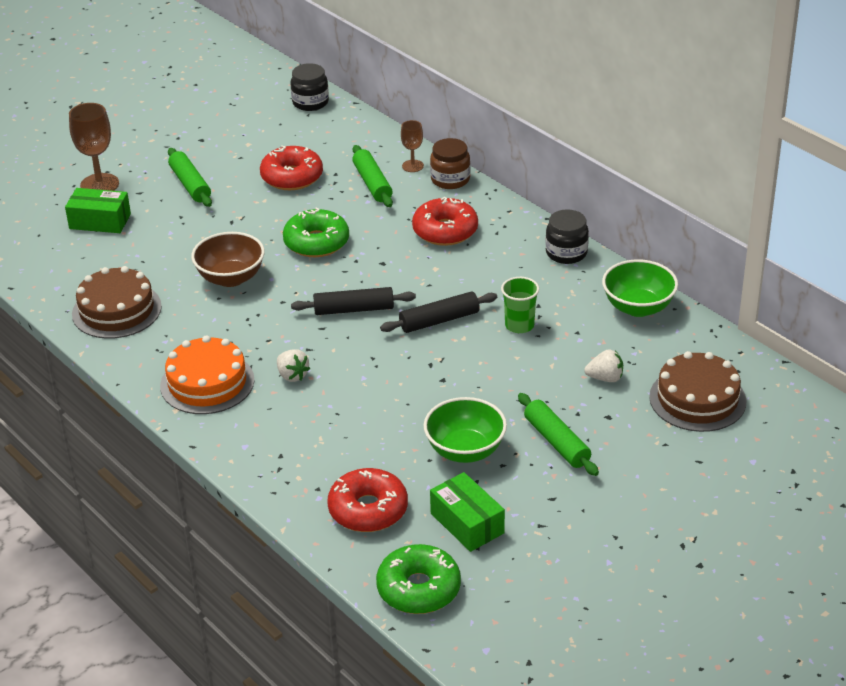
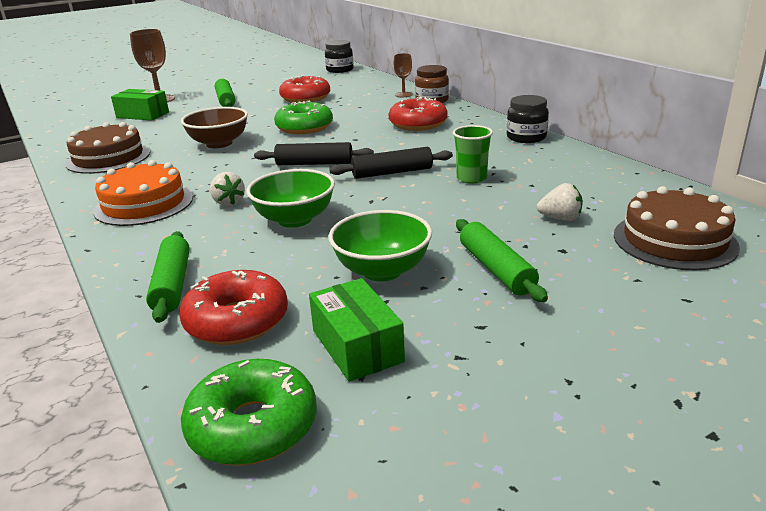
camera: 10 degrees right, 10 degrees down
green rolling pin [352,145,393,207] -> green rolling pin moved to [146,231,190,323]
green bowl [602,259,678,317] -> green bowl moved to [247,169,335,228]

